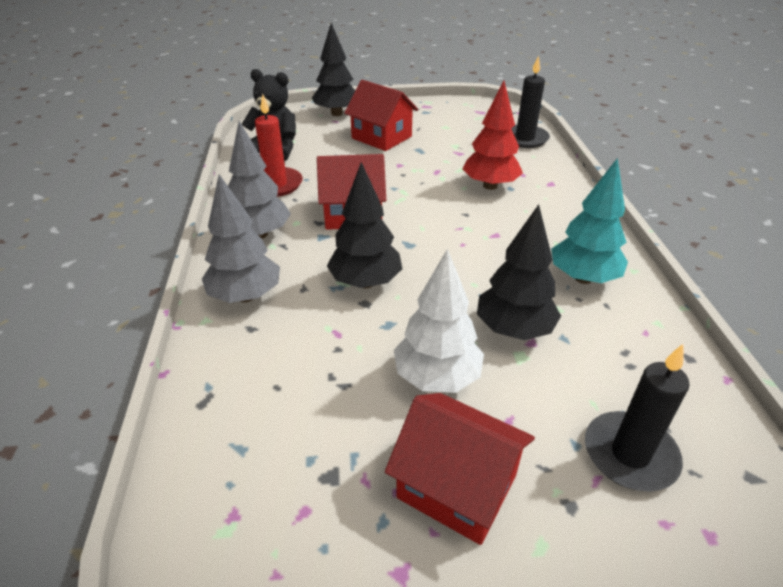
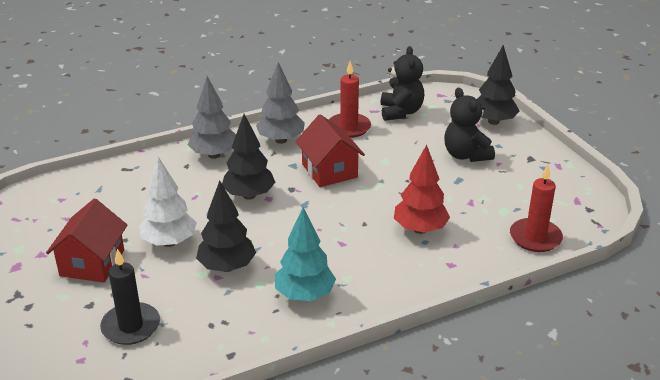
camera: 70 degrees right, 5 degrees down
red house [344,80,418,151] -> black teddy bear [444,88,495,162]
black candle [511,56,550,148] -> red candle [510,165,563,252]

